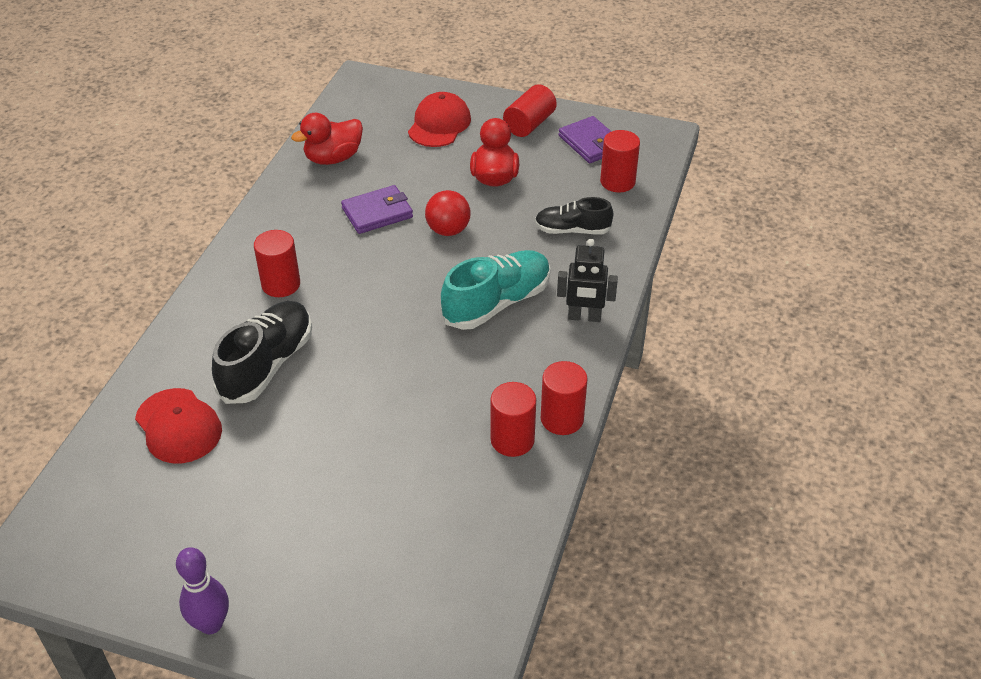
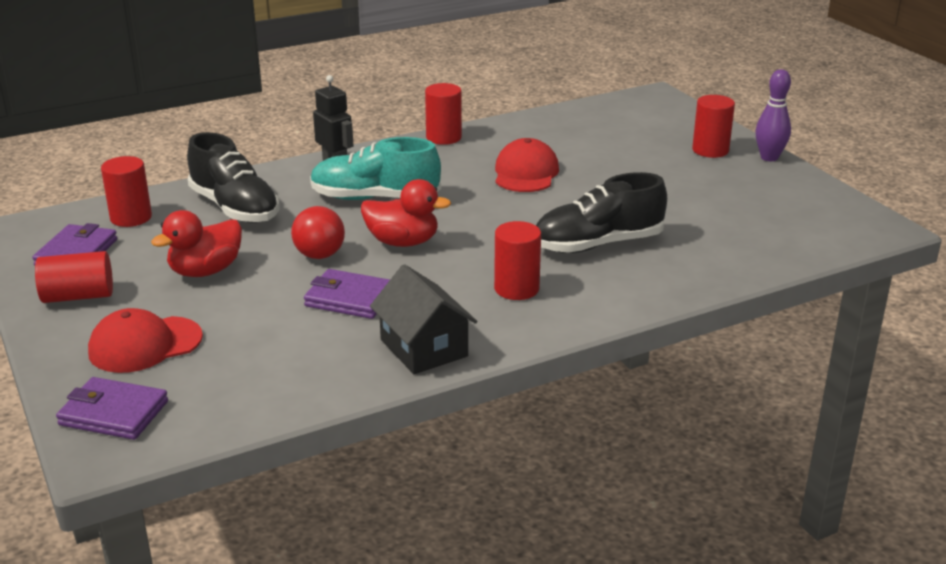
camera: 135 degrees left, 15 degrees down
red cap [135,388,222,463] -> red cap moved to [495,138,559,192]
red duck [291,113,363,165] -> red duck moved to [361,179,451,247]
red cylinder [491,382,536,457] -> red cylinder moved to [692,95,735,158]
black shoe [535,197,613,234] -> black shoe [187,132,279,223], size x1.60
none -> purple wallet [56,377,168,440]
none -> black house [370,264,477,374]

